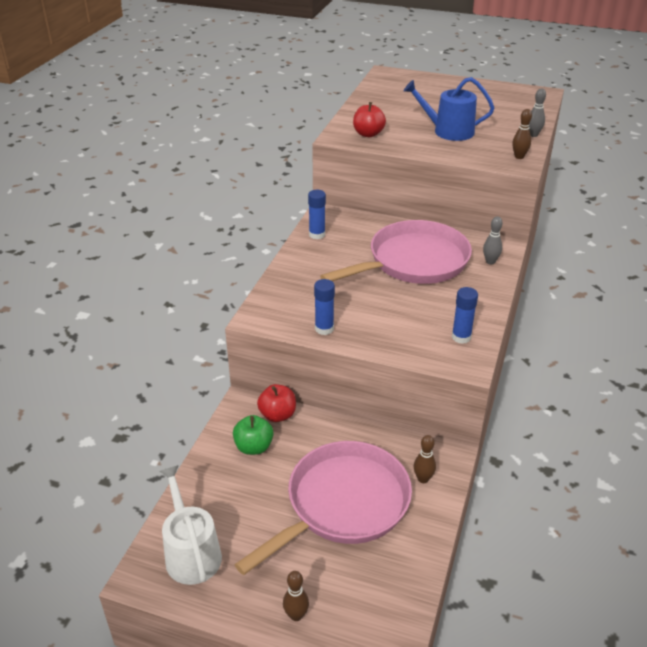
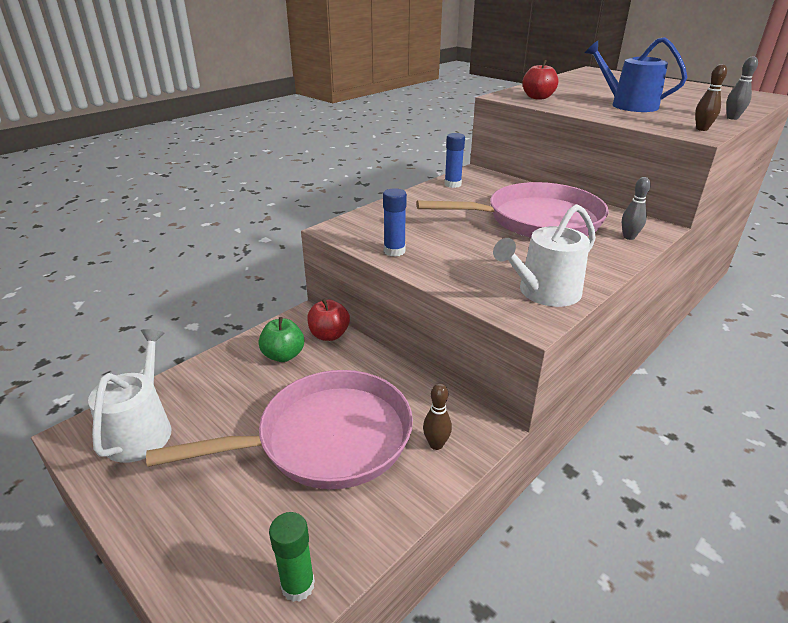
camera: 25 degrees right, 5 degrees down
brown bowling pin [283,571,309,621] -> none
blue glue stick [452,287,478,344] -> white watering can [493,204,596,307]
none -> green glue stick [269,512,315,602]

